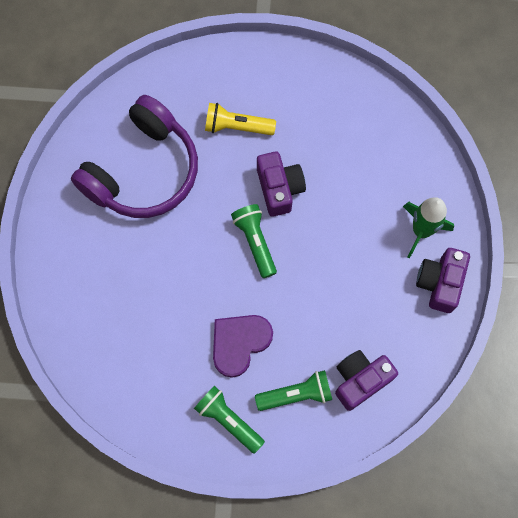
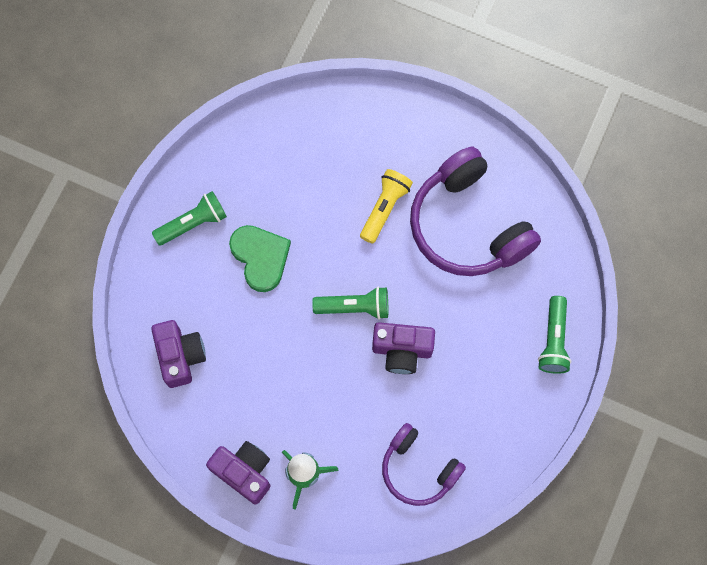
camera: 110 degrees right, 0 degrees up
yellow flashlight [205,103,276,135] -> yellow flashlight moved to [360,169,413,244]
purple heart [213,315,273,378] -> green heart [229,225,291,292]
green flashlight [255,370,332,411] -> green flashlight moved to [538,296,571,374]
none -> purple headphones [382,423,466,506]

